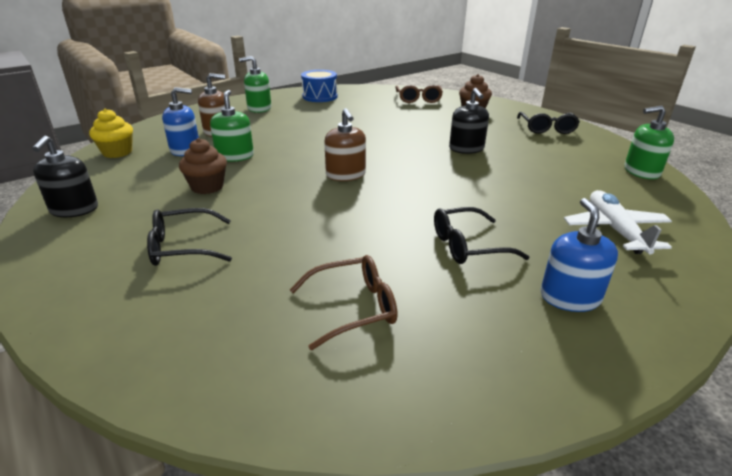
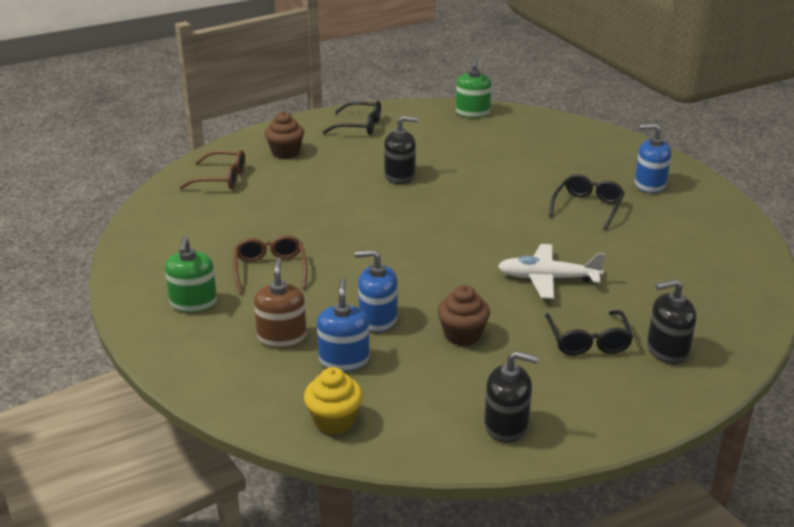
camera: 80 degrees left, 0 degrees up
green soap dispenser [210,90,254,162] -> blue soap dispenser [354,250,398,332]
brown glasses [290,255,398,350] -> brown glasses moved to [233,235,307,294]
blue drum [301,70,337,102] -> none
brown soap dispenser [324,108,366,181] -> none
black glasses [434,207,529,264] -> black glasses turned 150 degrees counterclockwise [549,174,625,230]
white plane [564,190,672,255] -> white plane moved to [498,244,606,299]
none -> black soap dispenser [647,279,696,364]

